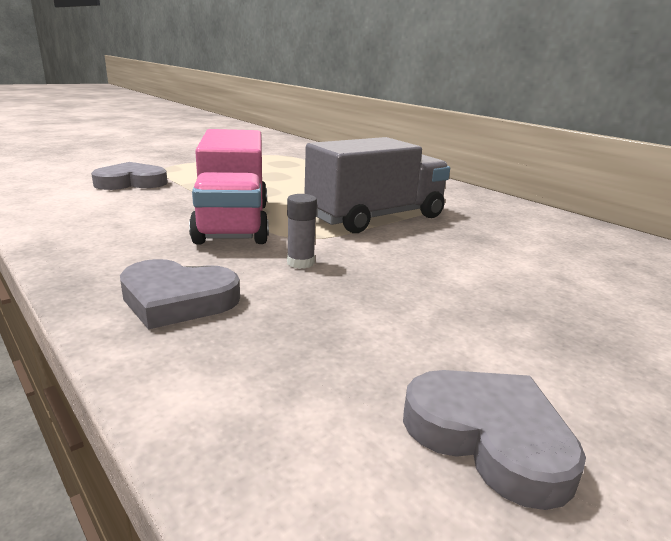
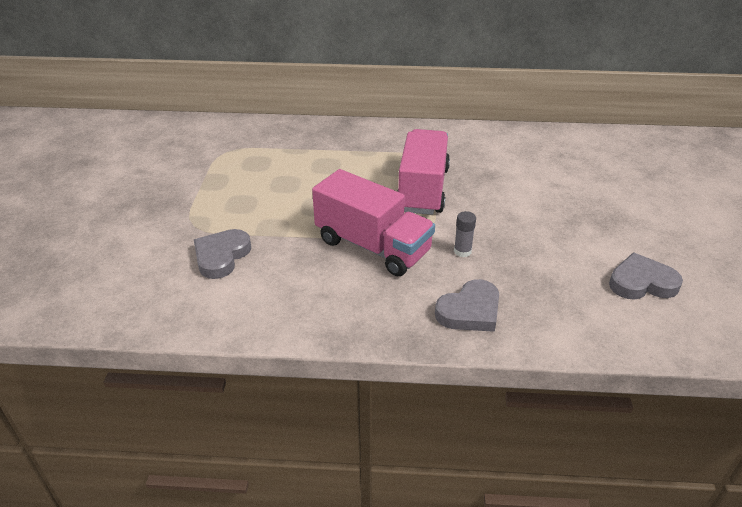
camera: 45 degrees left, 15 degrees up
grey truck [304,137,450,233] -> pink truck [397,129,450,215]

